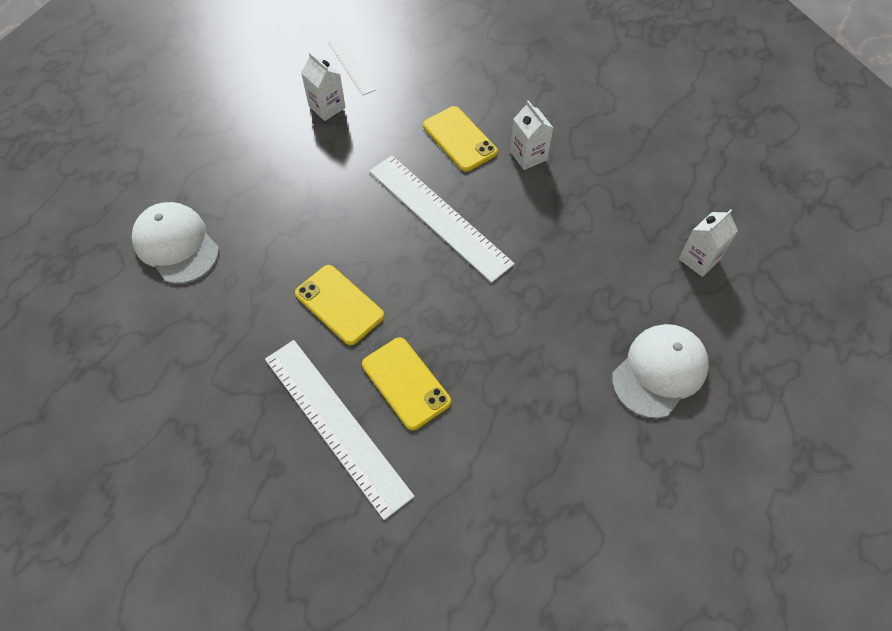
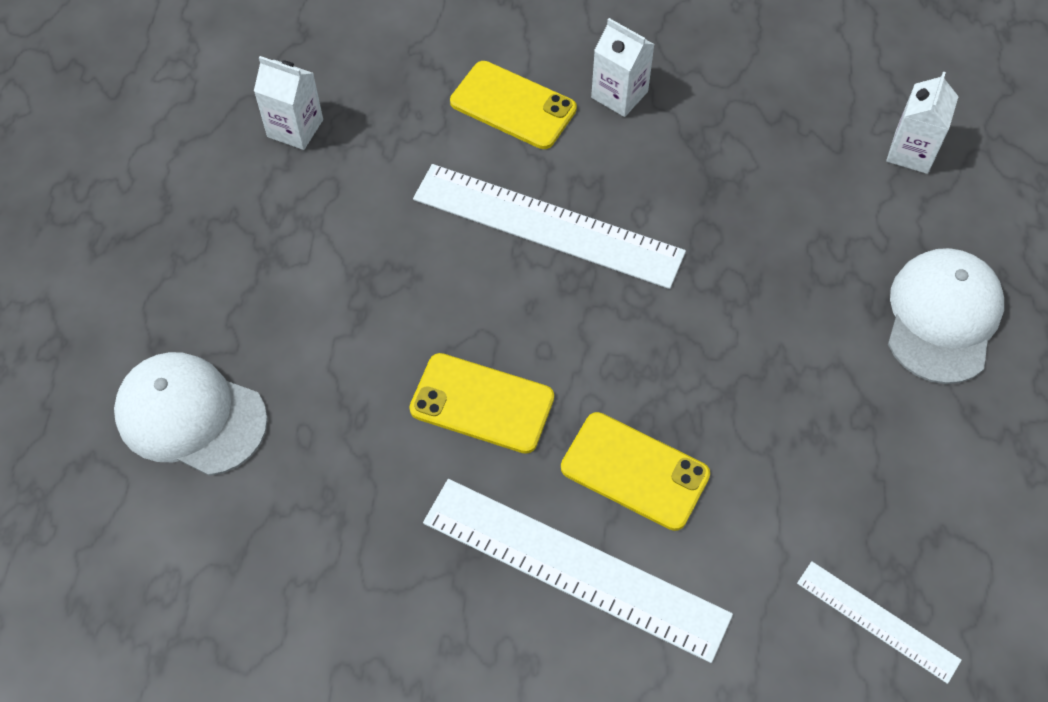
camera: 25 degrees left, 0 degrees up
white ruler [327,37,376,95] -> white ruler moved to [797,561,962,684]

